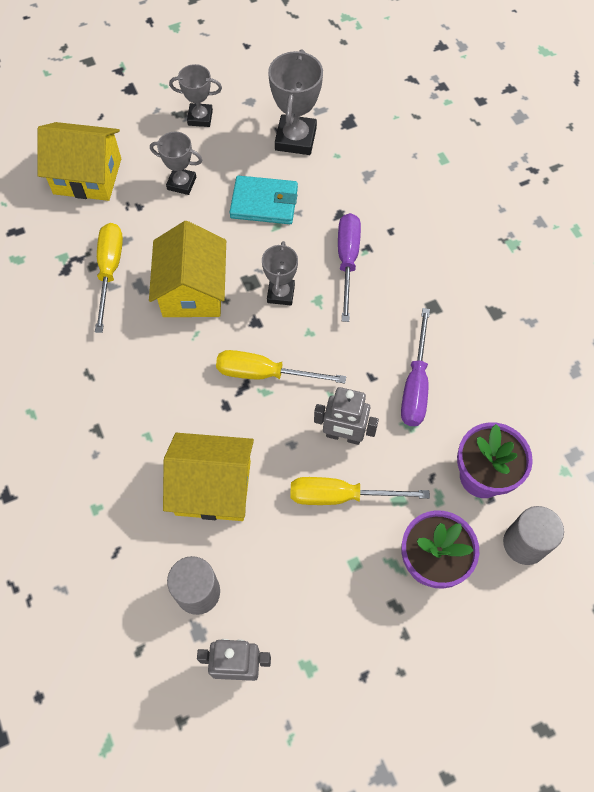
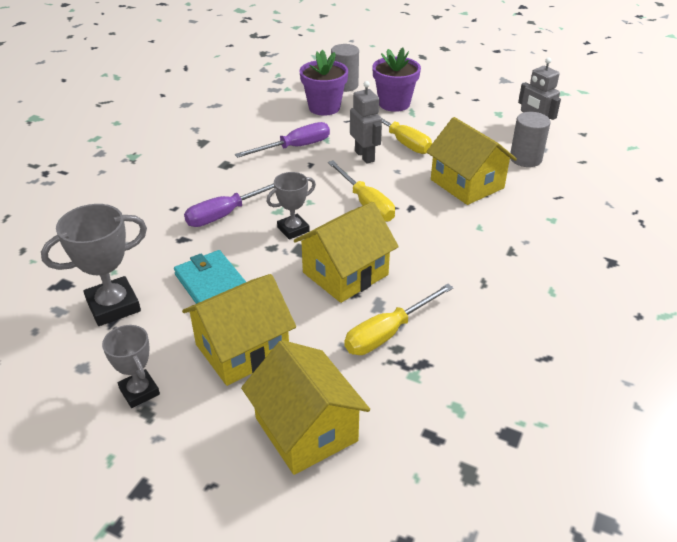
camera: 130 degrees left, 25 degrees down
grey trophy [150,132,202,195] -> yellow house [182,274,296,386]

